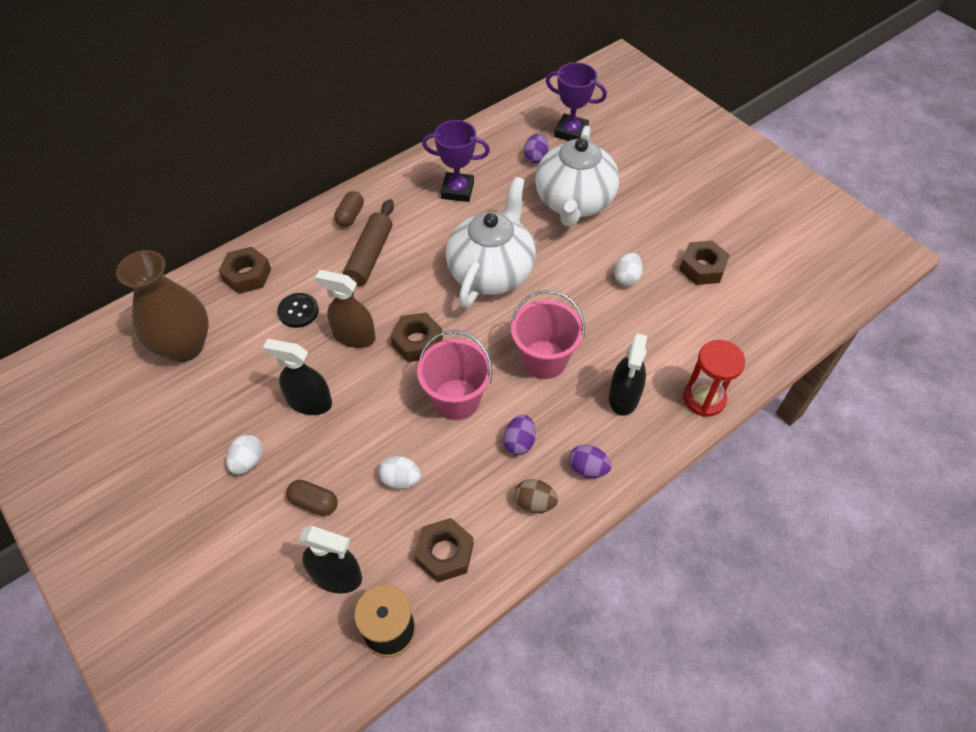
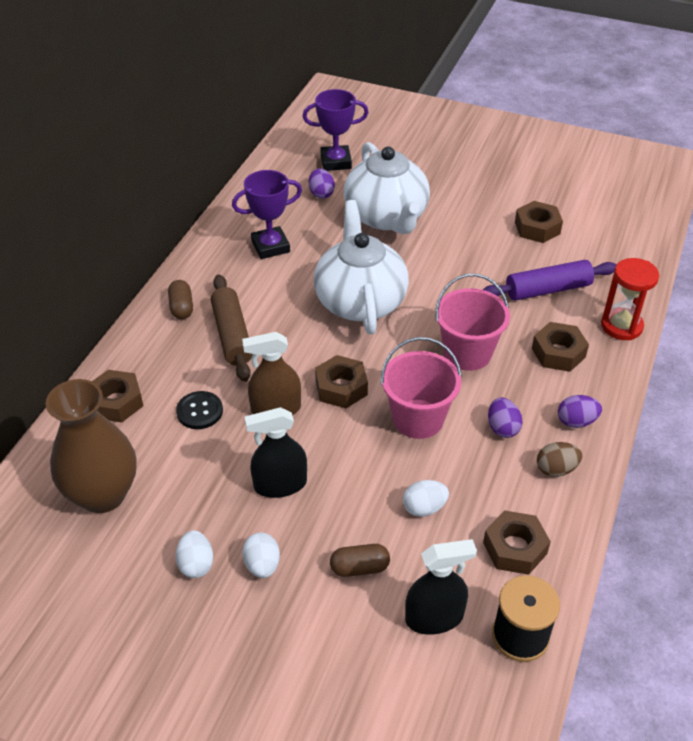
camera: 30 degrees left, 10 degrees down
black spray bottle [609,333,647,416] -> brown nut [532,322,589,372]
white egg [614,253,643,286] -> white egg moved to [176,530,213,578]
none -> purple rolling pin [483,260,617,301]

